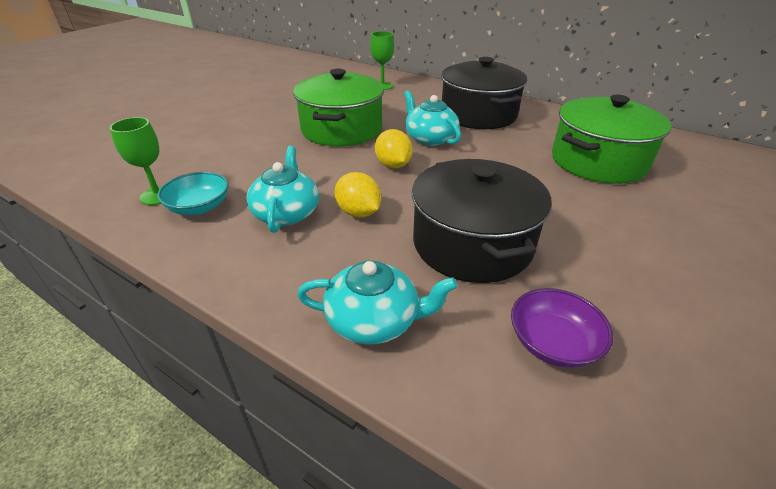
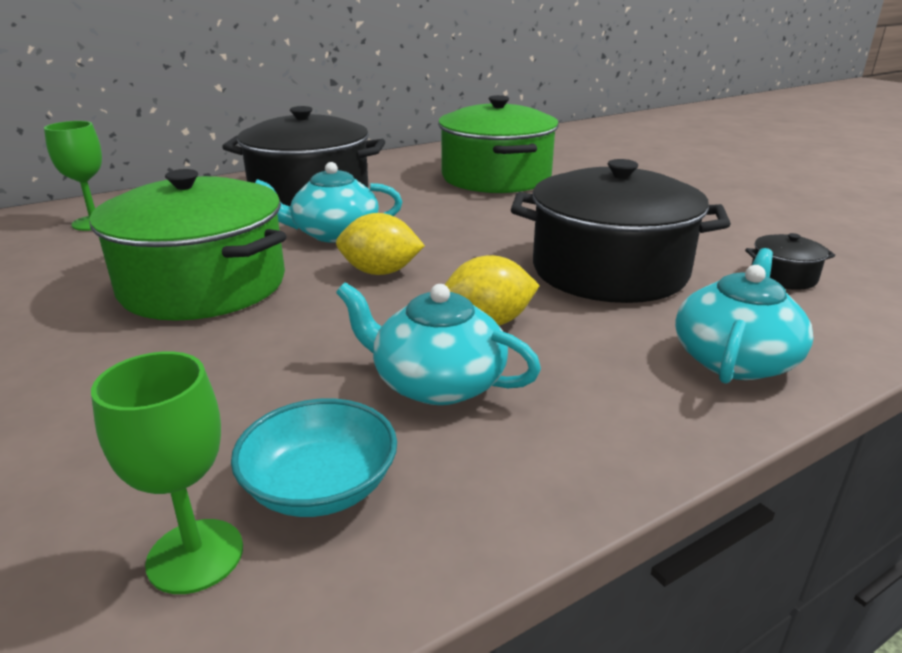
camera: 65 degrees left, 10 degrees down
purple bowl [511,288,613,368] -> black pot [745,233,835,290]

